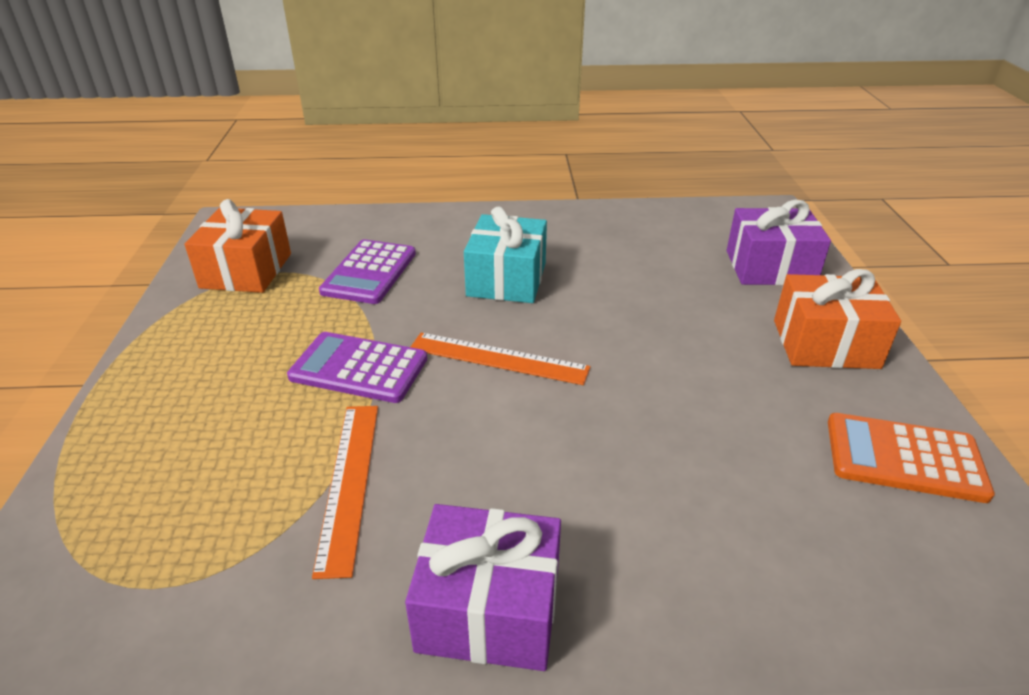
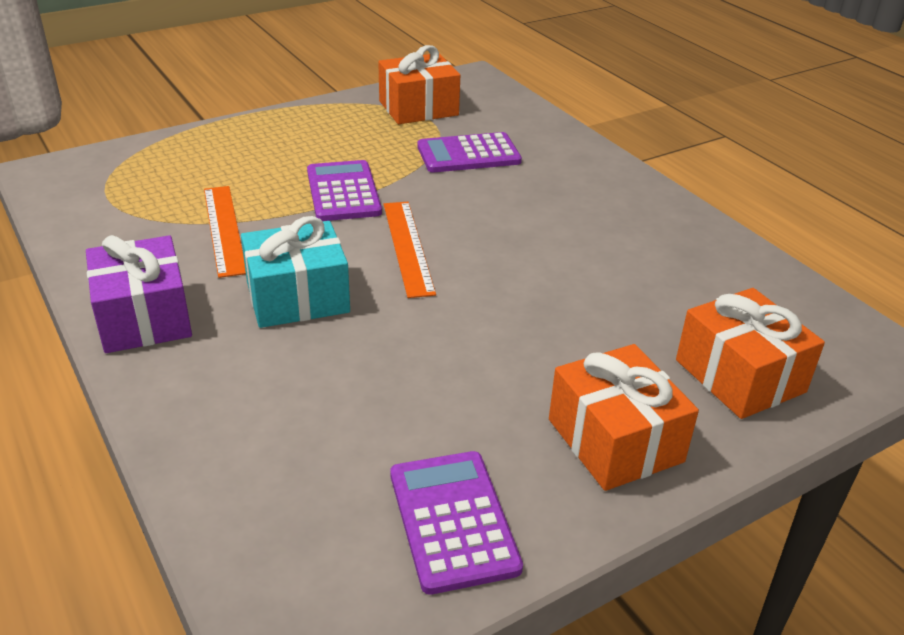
camera: 60 degrees right, 0 degrees up
orange ruler [312,406,378,579] -> orange ruler turned 75 degrees counterclockwise [204,186,246,278]
turquoise gift [464,207,547,303] -> turquoise gift moved to [241,216,350,328]
purple gift [727,200,831,285] -> orange gift [676,288,825,419]
orange calculator [828,413,995,503] -> purple calculator [390,451,523,595]

